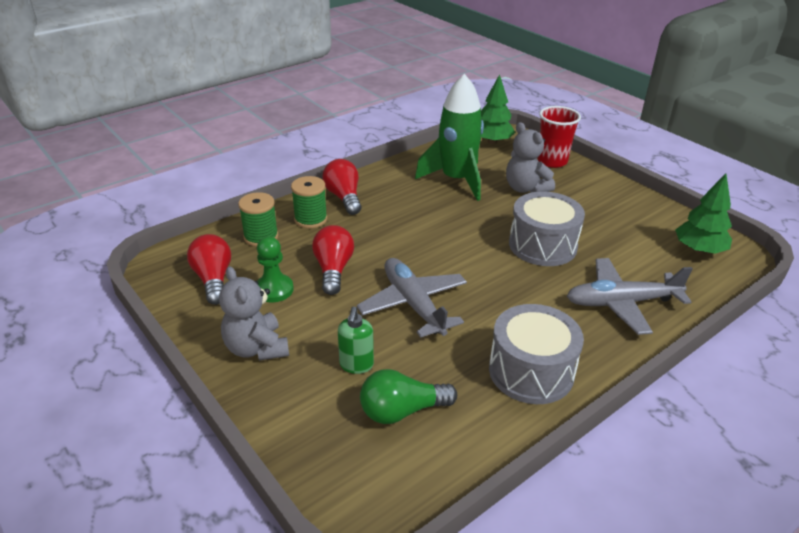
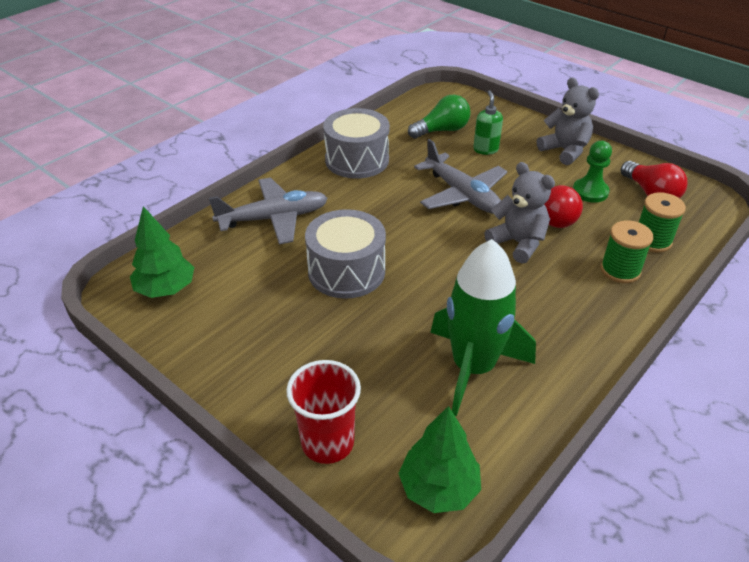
camera: 170 degrees right, 5 degrees up
red light bulb [322,159,361,215] -> none
grey teddy bear [506,122,555,193] -> grey teddy bear moved to [484,162,555,264]

